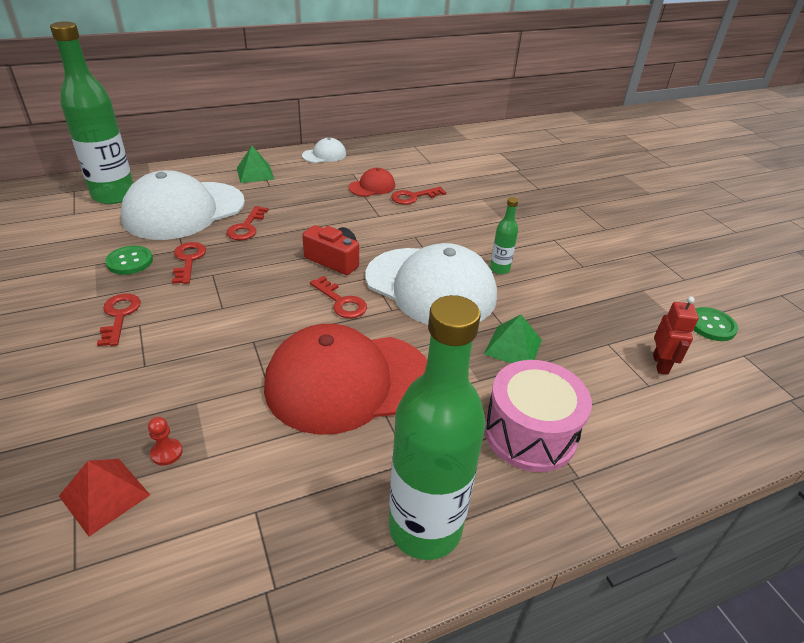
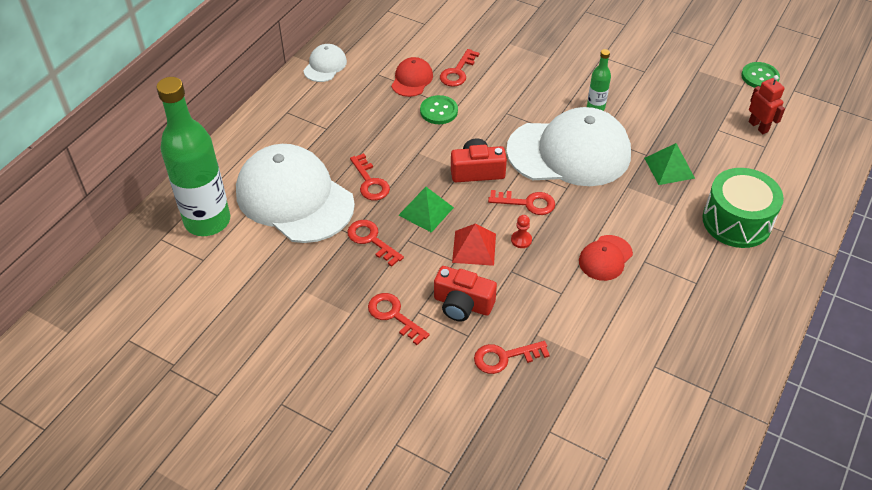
camera: 35 degrees left, 10 degrees up
red pyramid [59,459,150,536] -> red pyramid moved to [452,223,496,266]
green button [105,246,153,275] -> green button moved to [420,95,458,124]
white cap [121,170,245,240] -> white cap turned 120 degrees clockwise [236,144,355,243]
red pawn [148,417,183,466] -> red pawn moved to [511,215,532,248]
green pyramid [237,146,275,183] -> green pyramid moved to [399,187,454,233]
red cap [264,324,427,435] -> red cap [579,235,633,281], size x0.44
green bottle [389,295,486,560] -> none
pink drum [485,360,592,472] -> green drum [702,168,784,248]
none -> red camera [434,266,497,322]
none -> red key [474,341,550,374]

